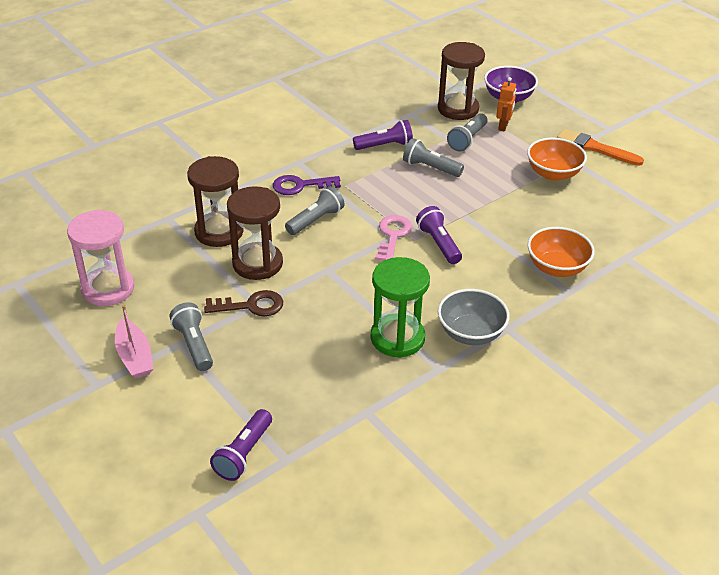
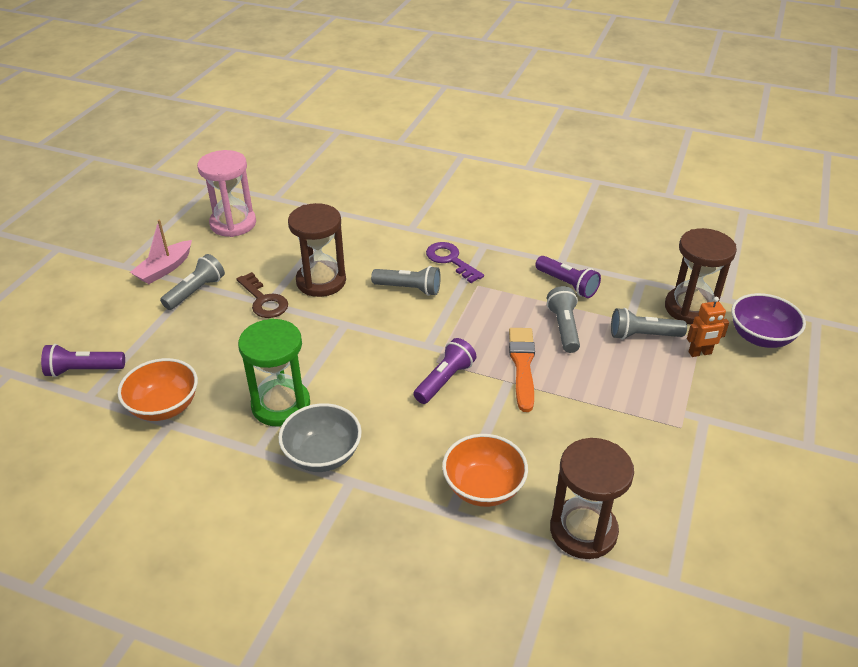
camera: 60 degrees right, 0 degrees up
brown hourglass [187,156,244,247] -> brown hourglass moved to [550,438,634,559]
pink key [375,215,412,261] -> none
orange bowl [527,138,587,181] -> orange bowl moved to [117,358,198,421]
orange brush [557,129,644,166] -> orange brush moved to [509,328,535,412]

